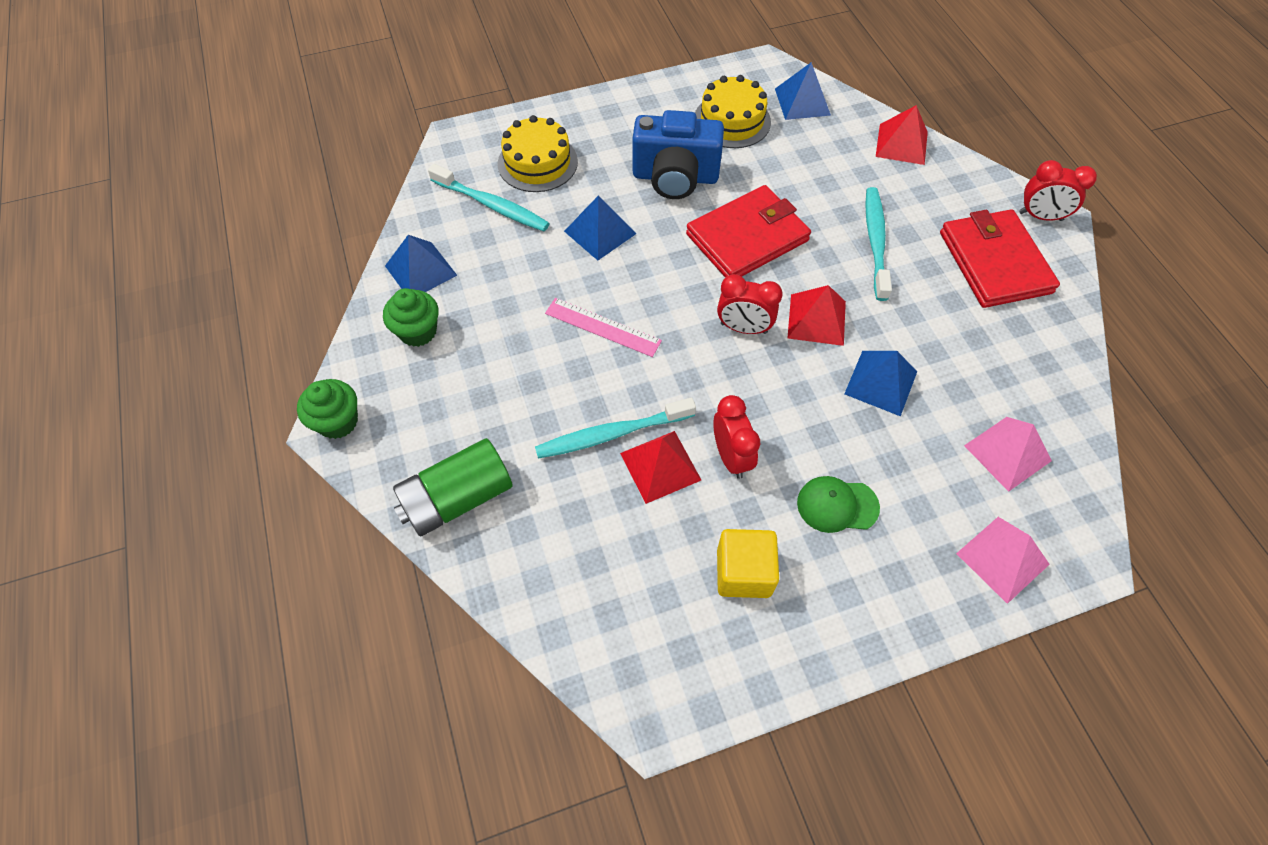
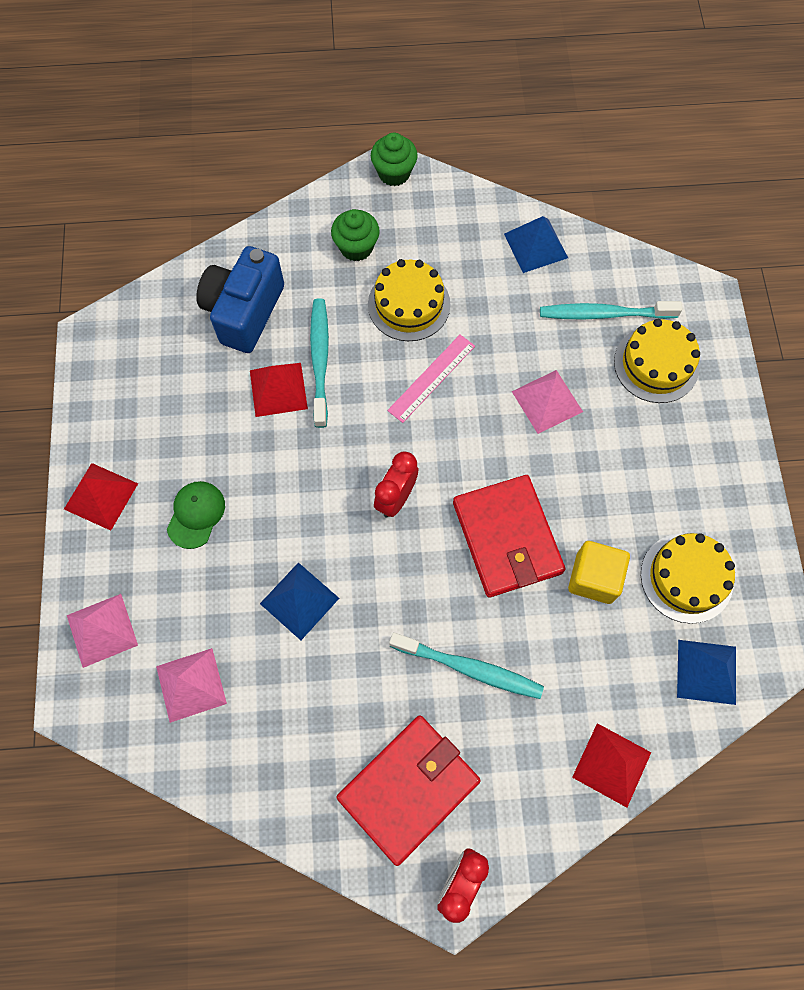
camera: 105 degrees right, 10 degrees up
green cupcake [383,288,439,347] -> green cupcake moved to [331,209,380,261]
green battery [393,438,513,536] -> none
turquoise toothbrush [428,164,550,231] -> turquoise toothbrush turned 45 degrees clockwise [540,301,682,320]
blue pyramid [564,196,636,260] -> pink pyramid [512,370,583,434]
blue camera [632,110,724,199] -> blue camera moved to [196,246,284,353]
red clock [713,395,760,479] -> none
yellow cube [717,529,779,598] -> yellow cube moved to [568,541,630,604]
red pyramid [787,285,846,346] -> red pyramid moved to [64,463,138,531]
red wallet [940,209,1060,308] -> red wallet turned 45 degrees counterclockwise [337,715,481,866]
none -> yellow cake [368,259,450,341]

